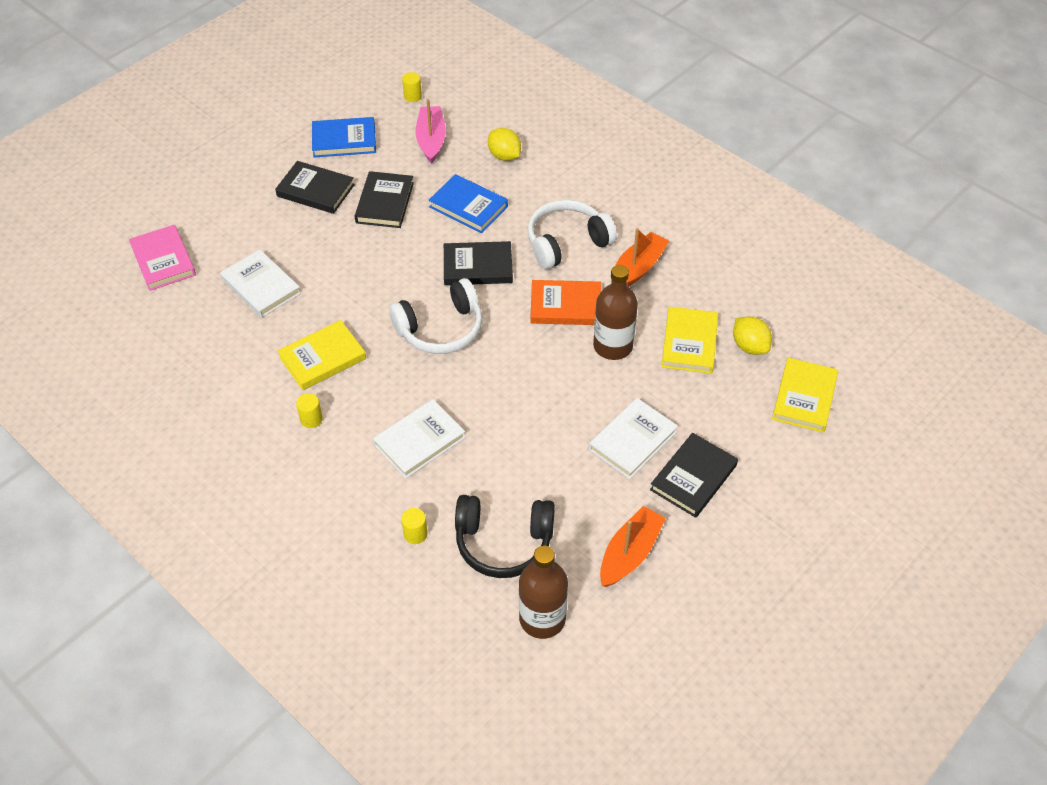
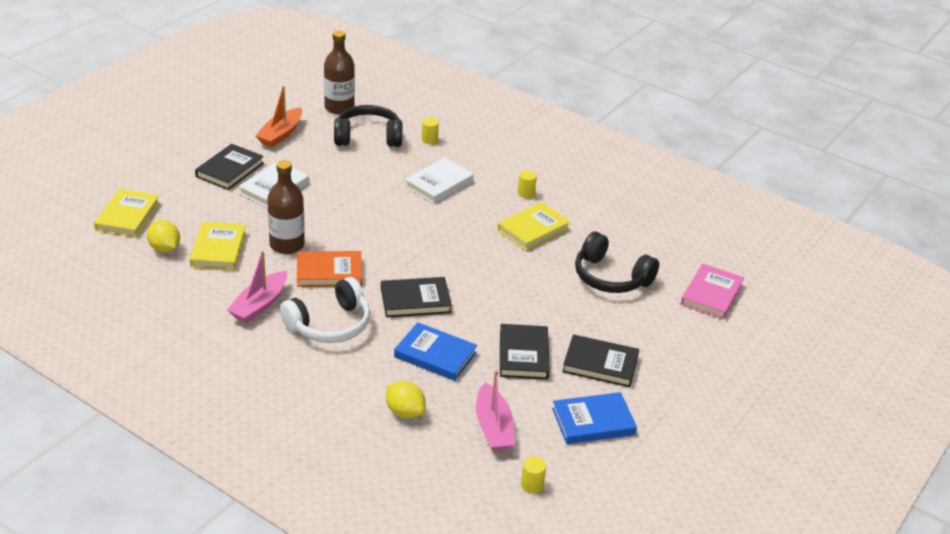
camera: 170 degrees right, 15 degrees down
pink book [129,225,196,291] -> pink book turned 60 degrees clockwise [681,264,744,319]
white book [220,249,301,318] -> black headphones [575,231,659,293]
white headphones [389,278,482,354] -> none
orange boat [611,228,669,287] -> pink boat [227,251,287,323]

